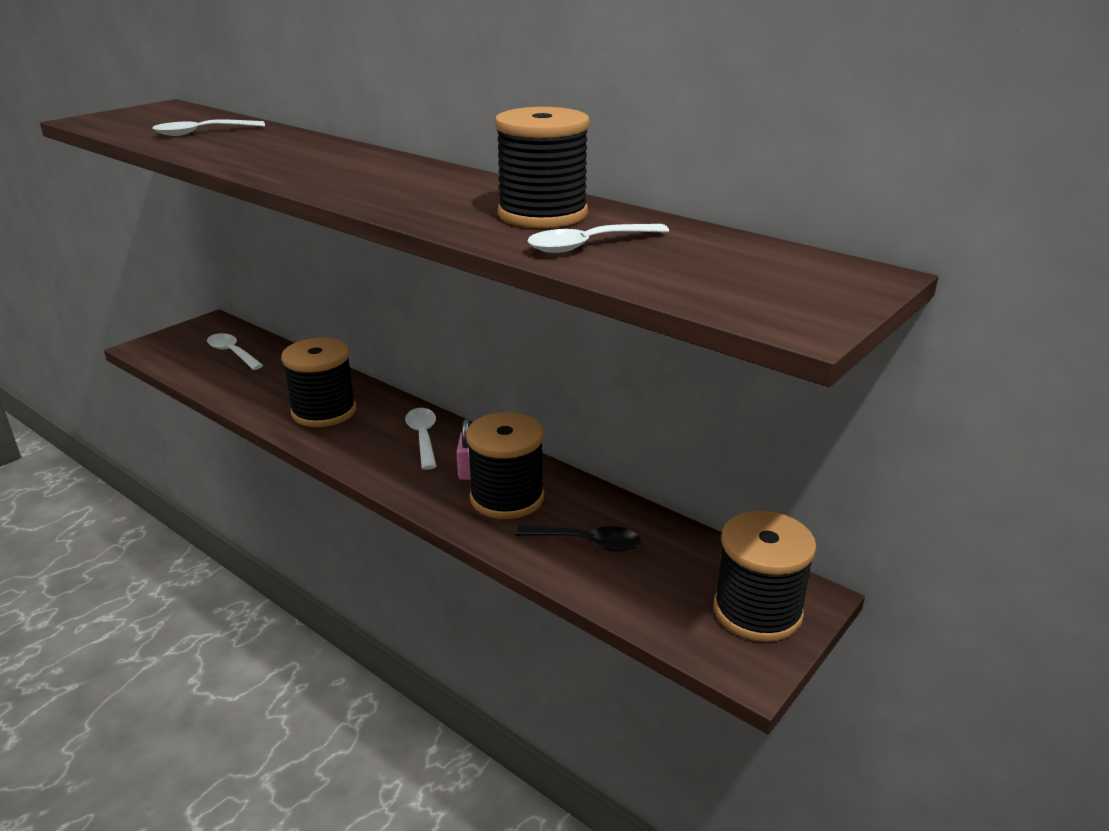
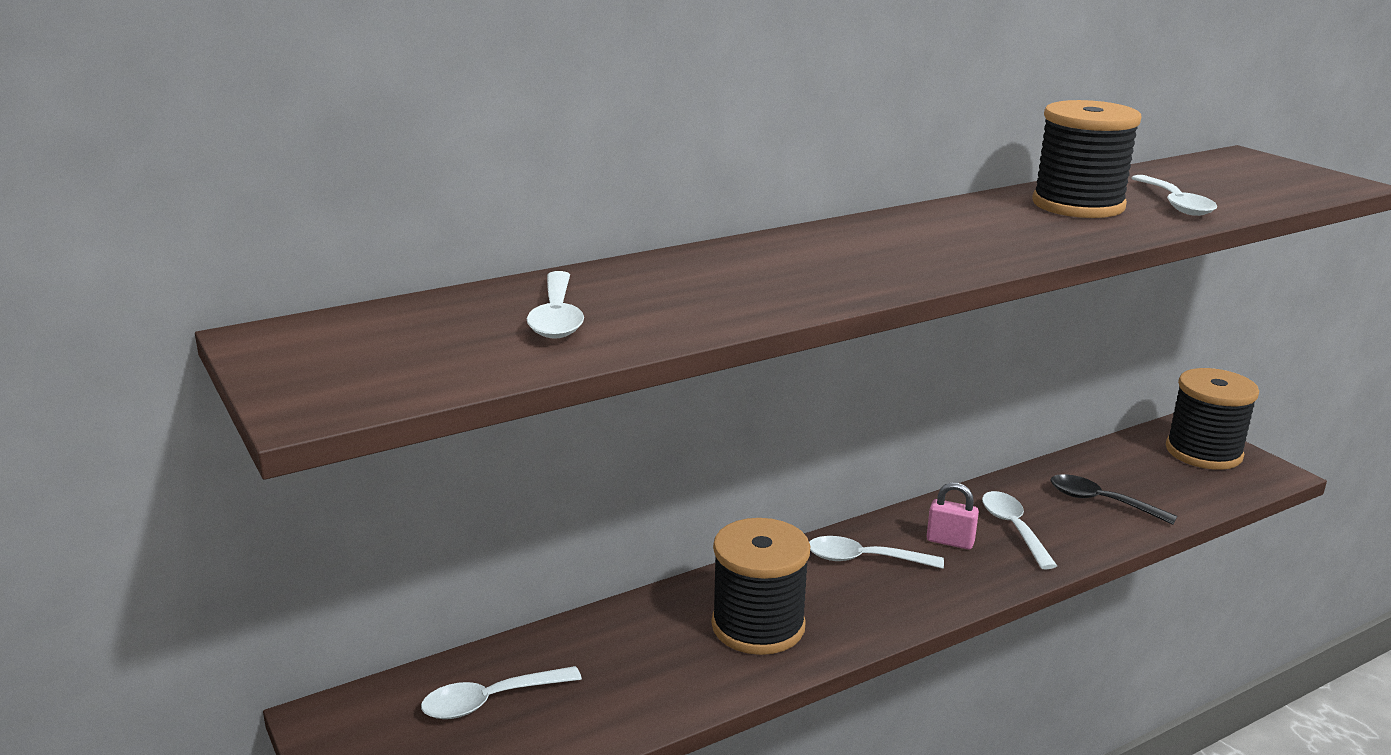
camera: 70 degrees left, 5 degrees down
black spool [466,412,544,519] -> white spoon [982,491,1057,569]
black spoon [516,525,641,552] -> black spoon turned 90 degrees counterclockwise [1050,474,1177,525]

